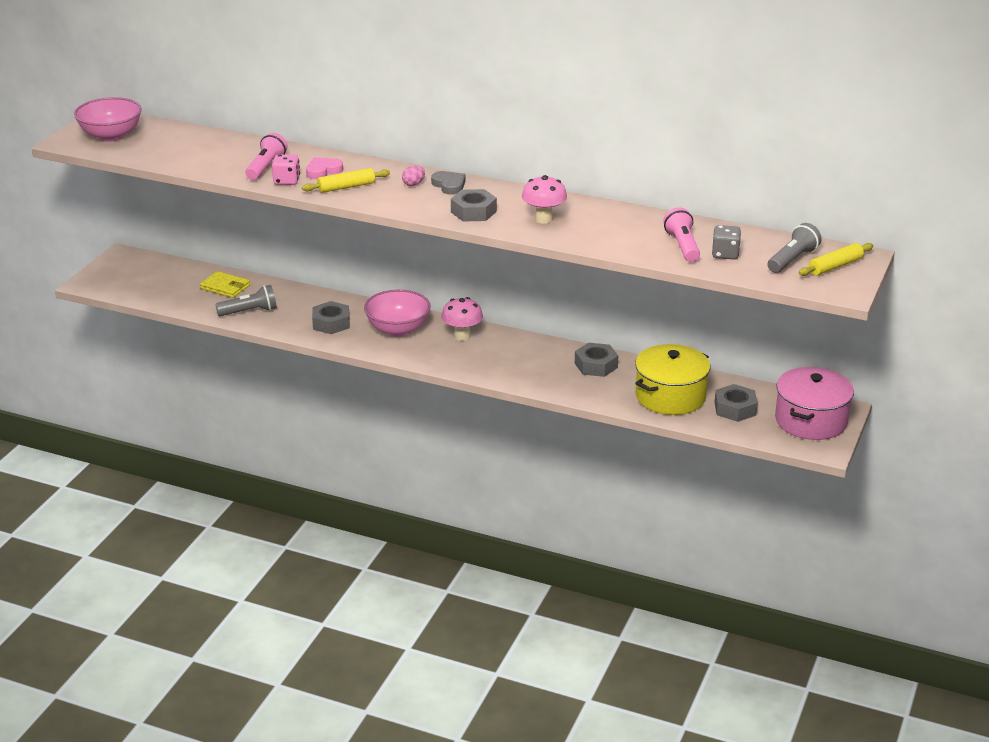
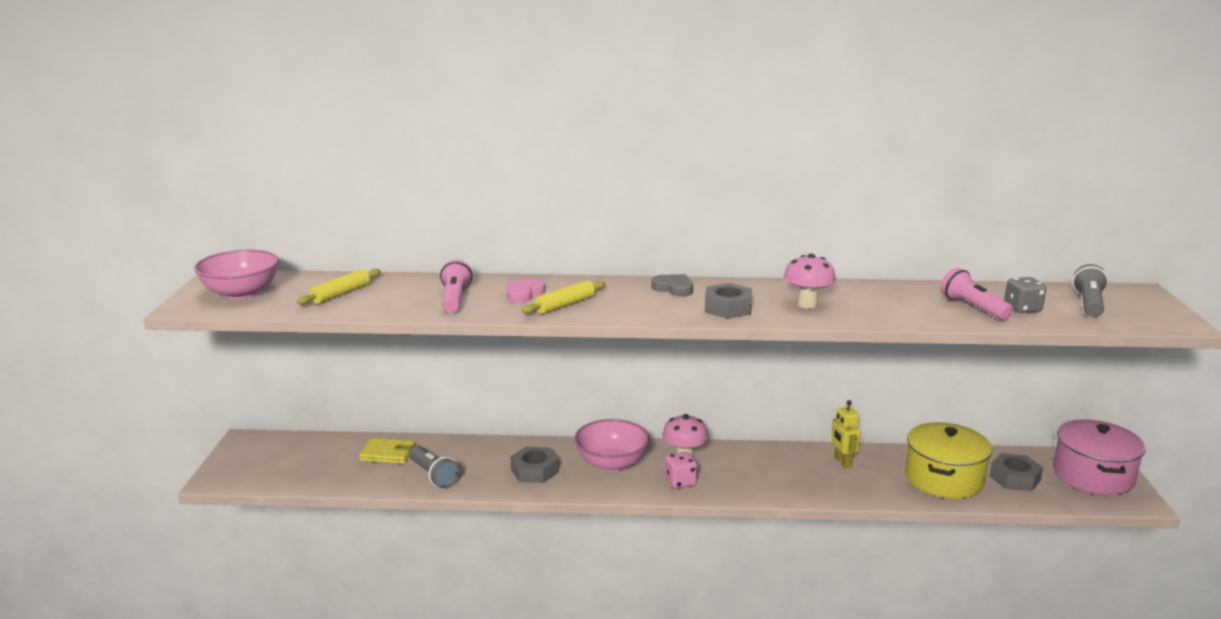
camera: 20 degrees left, 10 degrees down
grey flashlight [215,285,277,316] -> grey flashlight turned 90 degrees clockwise [409,446,459,488]
pink dice [272,154,300,185] -> pink dice moved to [665,452,698,488]
pink egg [402,165,425,186] -> none
grey nut [575,343,618,377] -> yellow robot [831,400,861,468]
yellow rolling pin [799,243,873,276] -> yellow rolling pin moved to [297,269,381,305]

